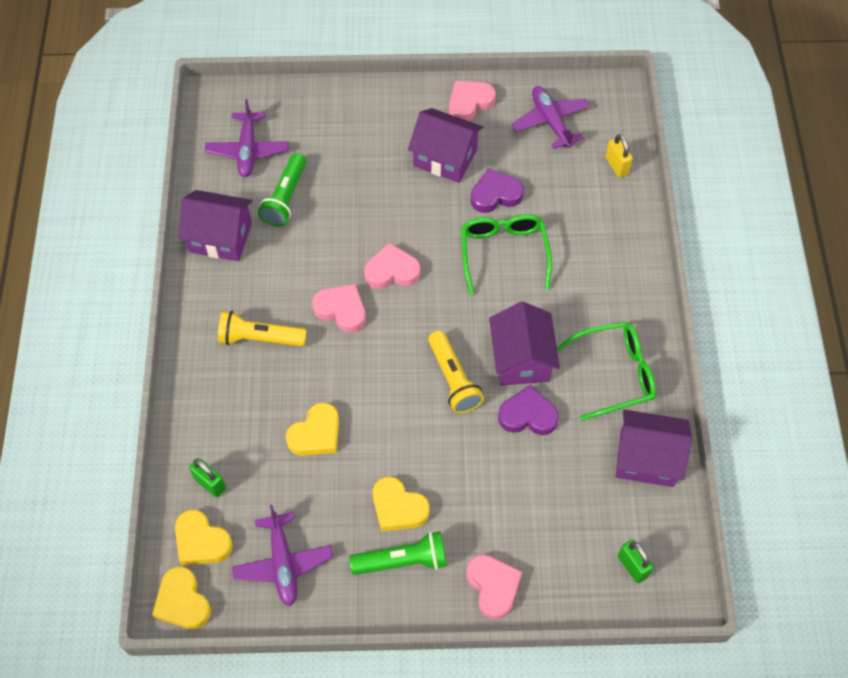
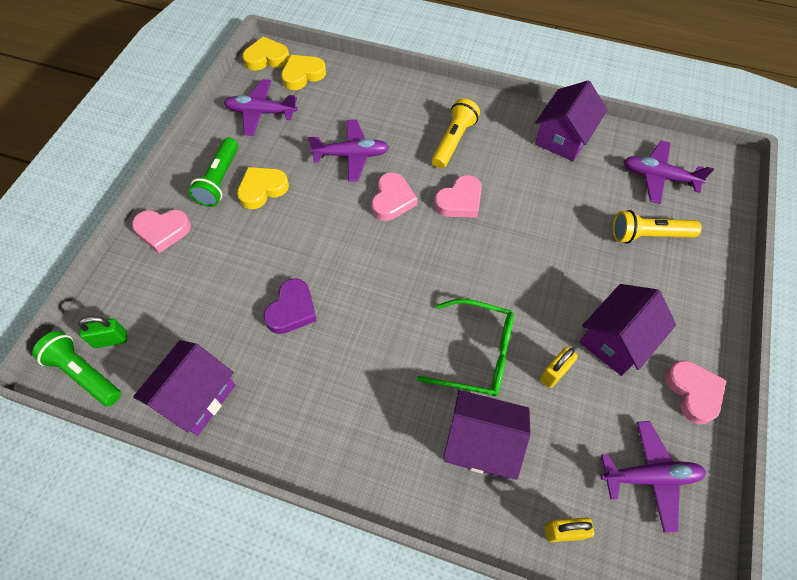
camera: 110 degrees right, 0 degrees up
green padlock [189,458,226,498] -> none
green flashlight [258,153,306,227] -> green flashlight moved to [32,331,121,406]
yellow heart [286,403,339,456] -> purple plane [308,120,389,182]
pink heart [364,243,420,289] -> pink heart moved to [372,172,418,221]
yellow flashlight [428,330,484,414] -> yellow flashlight moved to [613,210,702,244]
purple heart [470,168,524,213] -> yellow padlock [540,347,578,388]
purple house [489,302,560,386] -> purple house moved to [443,390,531,480]
green glasses [557,322,656,421] -> none

